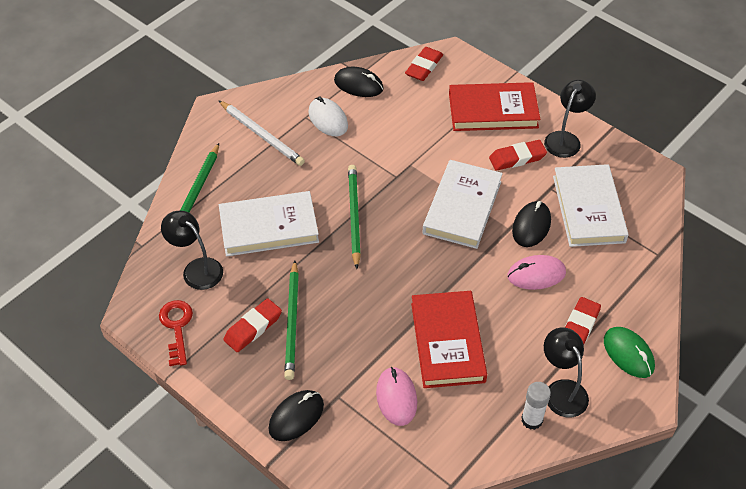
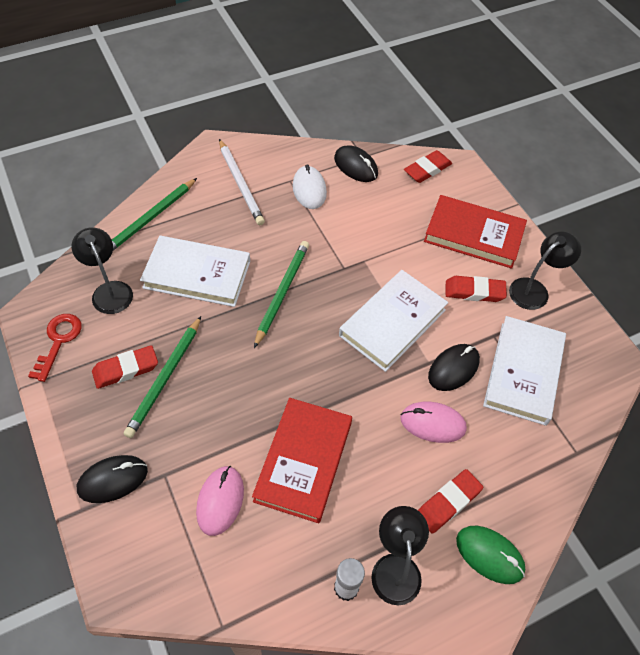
camera: 20 degrees right, 5 degrees up
green mouse [604,327,655,378] -> green mouse turned 45 degrees counterclockwise [456,526,526,584]

